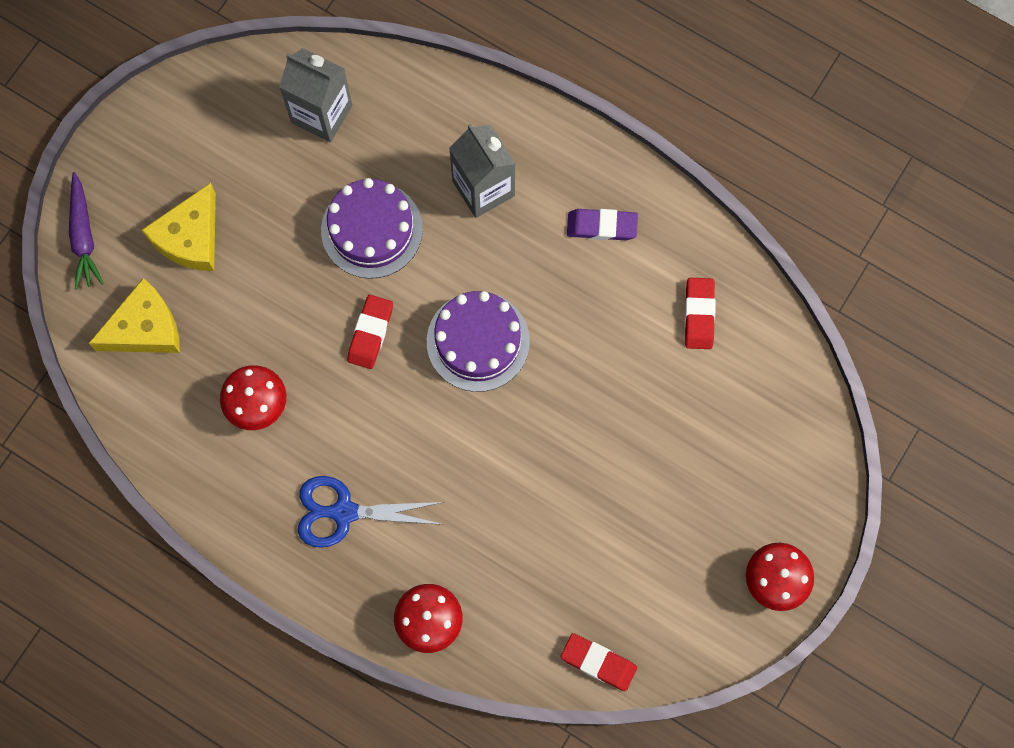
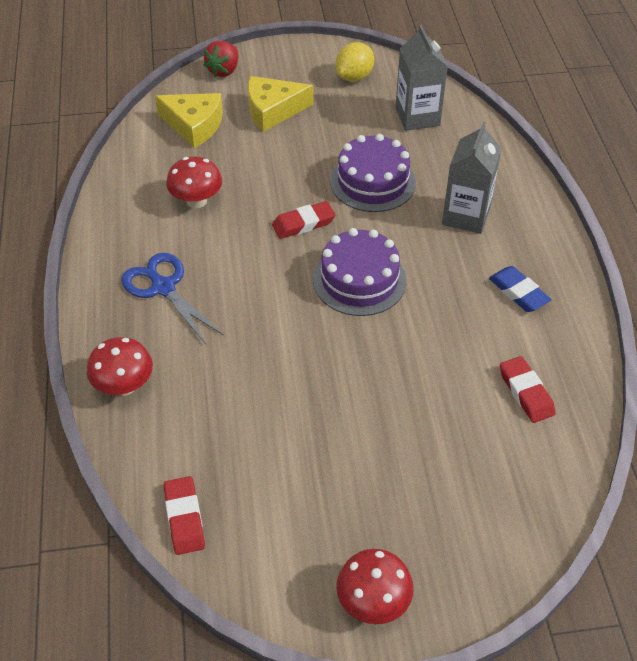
camera: 50 degrees right, 25 degrees down
purple carrot [69,172,104,289] -> red strawberry [204,41,239,77]
purple eraser [567,209,638,240] -> blue eraser [489,266,552,312]
red eraser [685,278,715,349] -> red eraser turned 75 degrees counterclockwise [500,356,555,423]
none -> yellow lemon [335,42,374,81]

